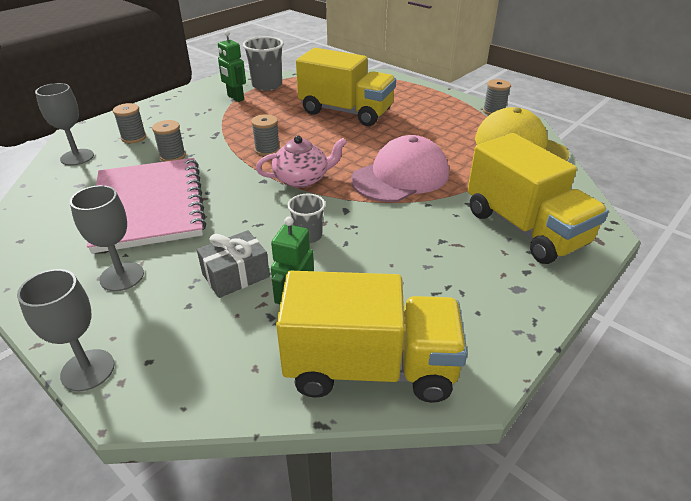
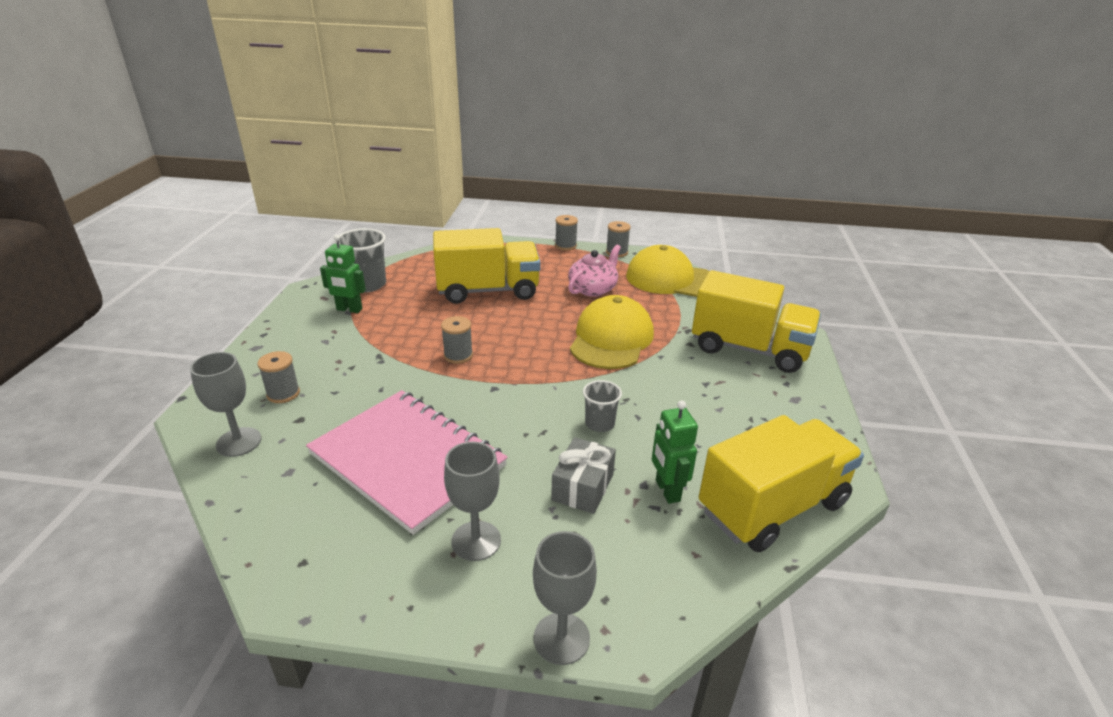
camera: 35 degrees left, 5 degrees down
grey spool [152,120,186,162] -> grey spool moved to [555,215,578,251]
pink teapot [256,136,347,188] -> pink teapot moved to [568,245,621,297]
pink cap [351,135,449,202] -> yellow cap [570,295,654,369]

